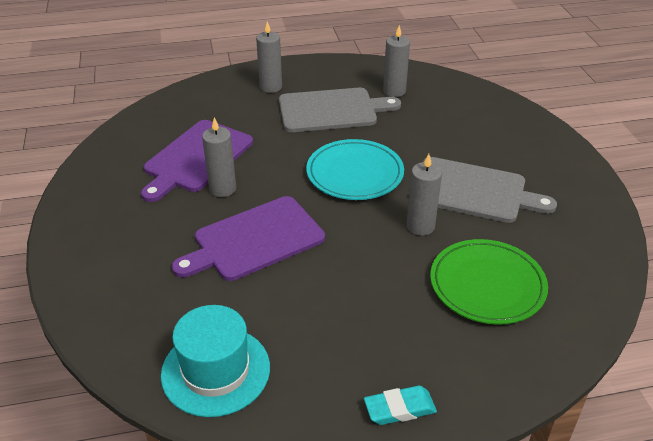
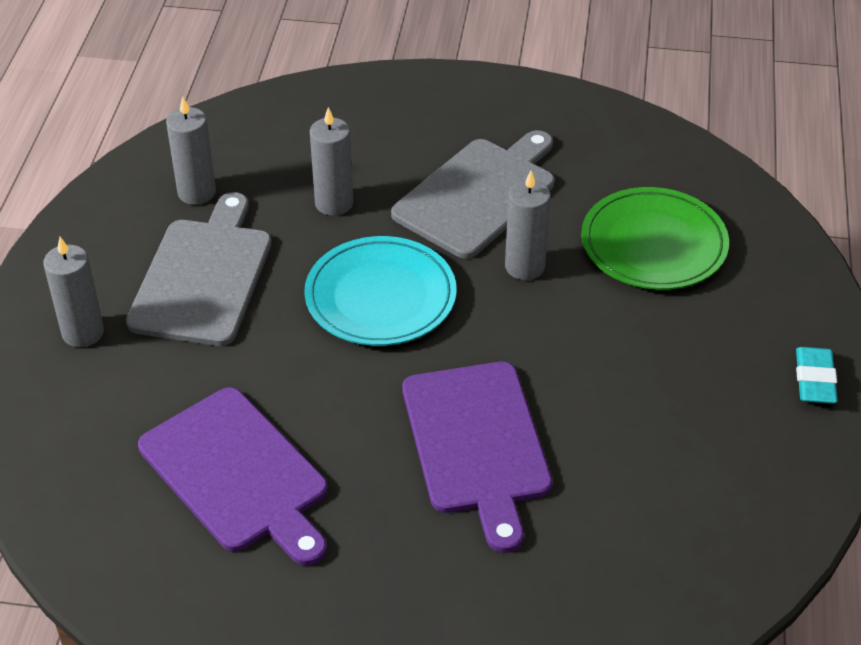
camera: 70 degrees left, 5 degrees up
turquoise hat [161,305,270,417] -> none
grey candle [202,117,236,197] -> grey candle moved to [310,107,353,216]

